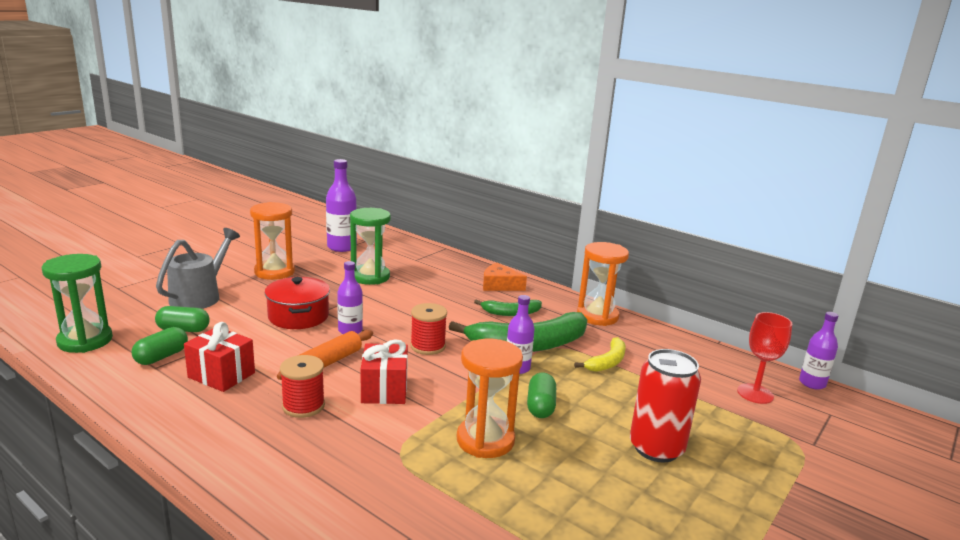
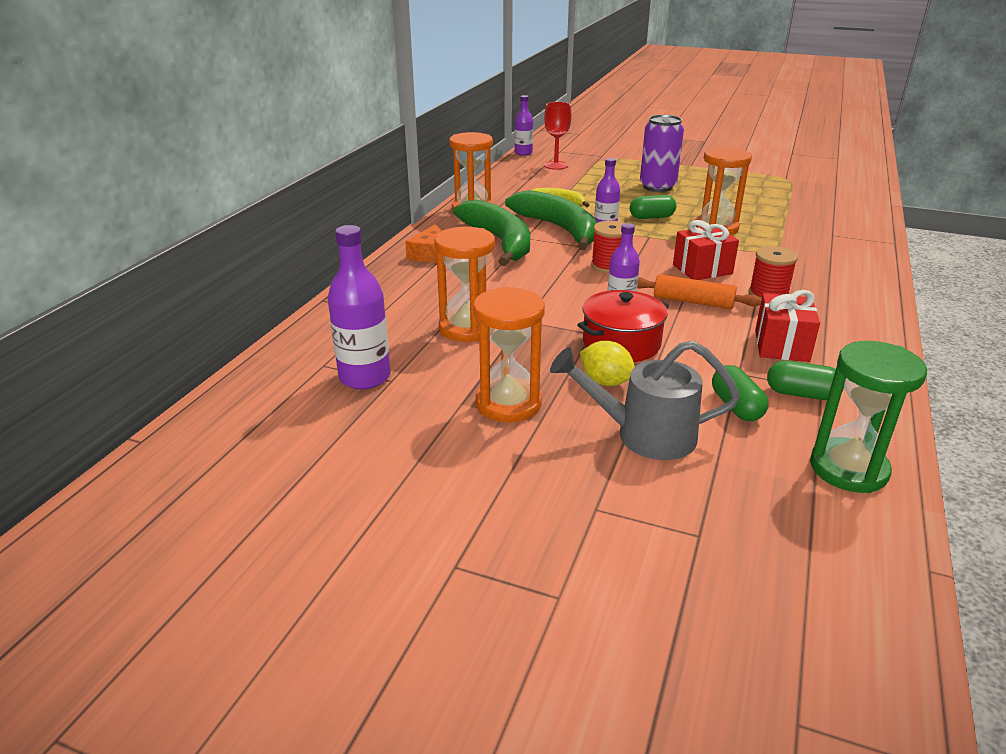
camera: 105 degrees left, 10 degrees up
green hourglass [350,208,391,285] -> orange hourglass [434,227,495,342]
green banana [474,299,542,316] -> green banana [453,200,530,266], size x1.94
red can [630,349,701,462] -> purple can [640,115,684,192]
none -> yellow lemon [580,341,635,386]

